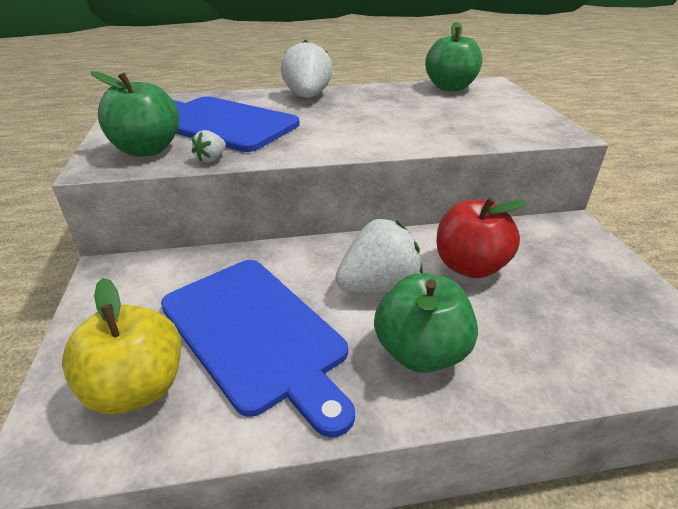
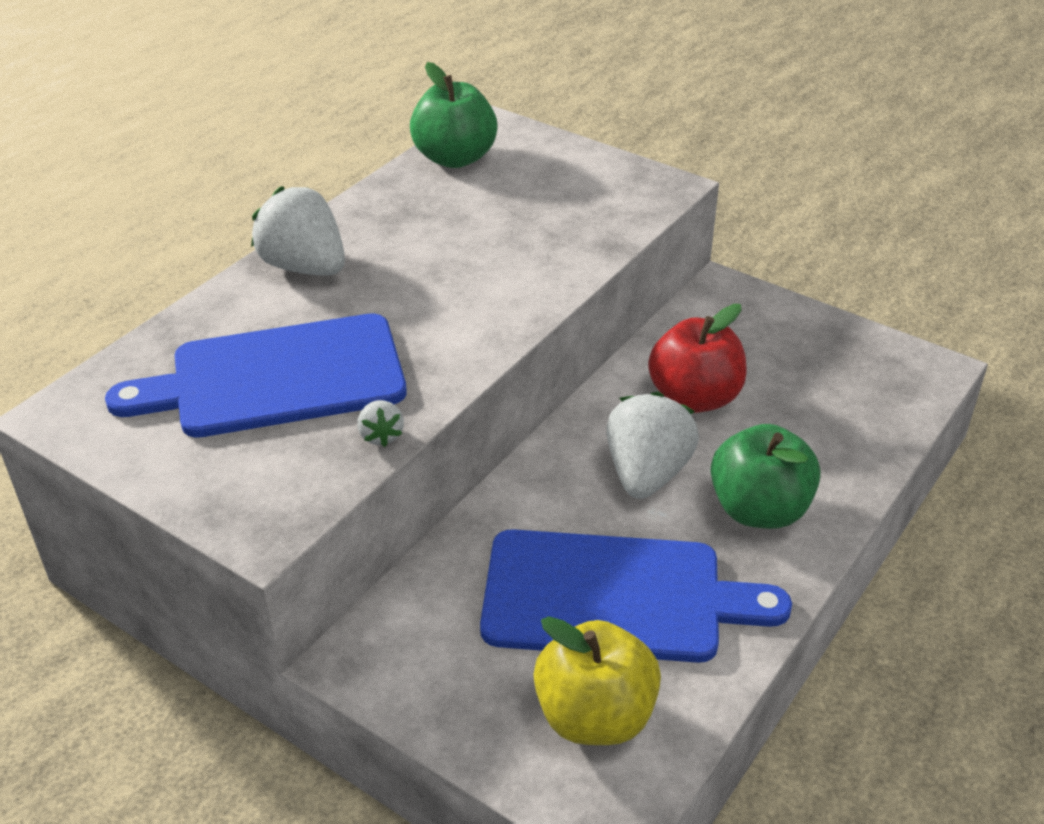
camera: 45 degrees left, 5 degrees up
green apple [91,71,179,157] -> none

